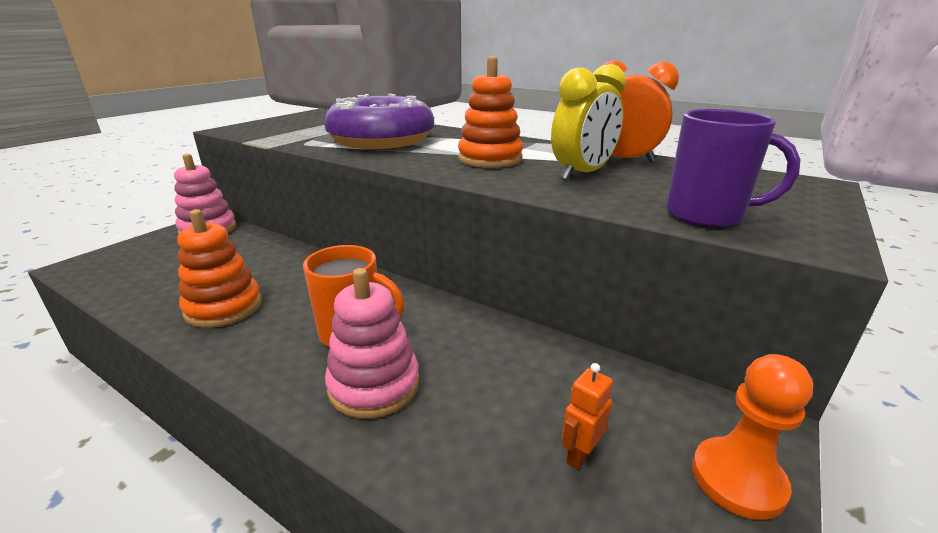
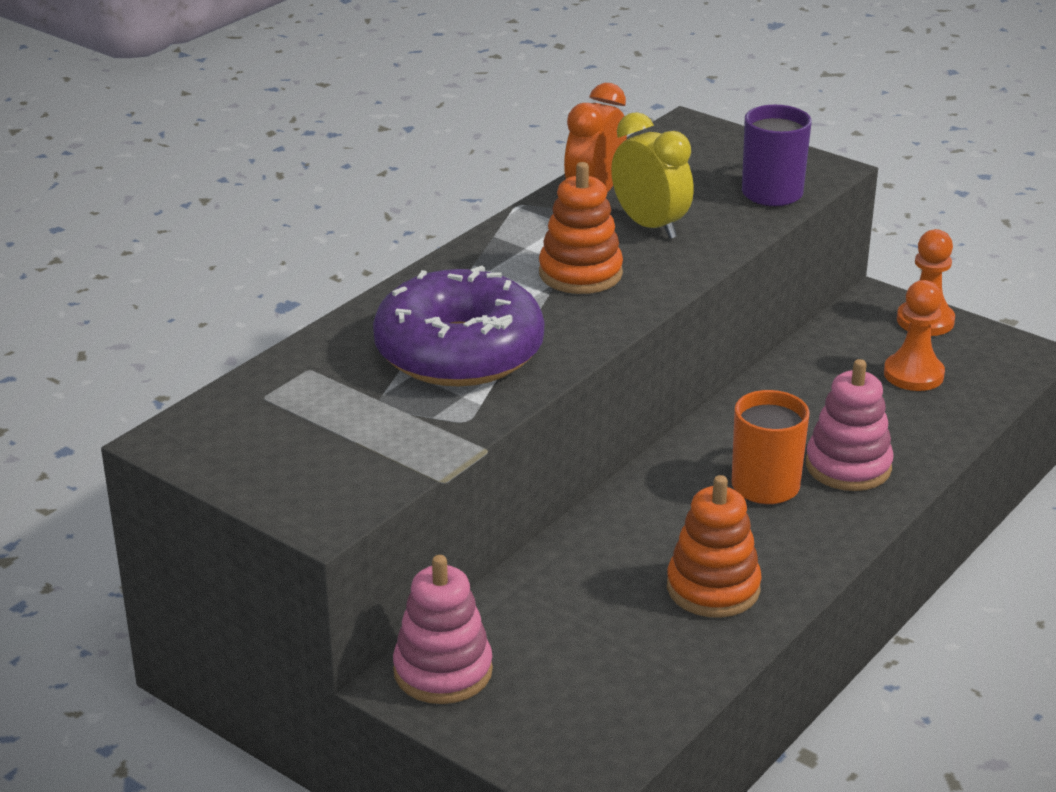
camera: 85 degrees left, 5 degrees up
orange robot [562,363,613,470] -> orange pawn [884,280,945,391]

